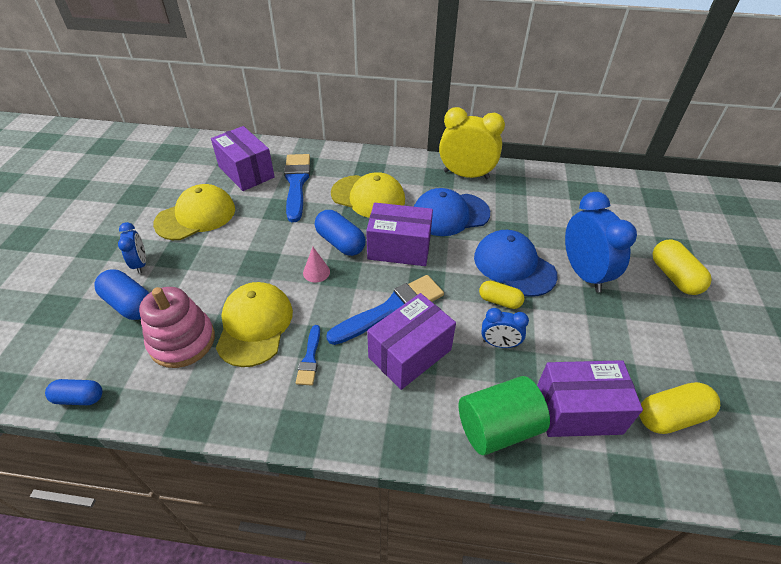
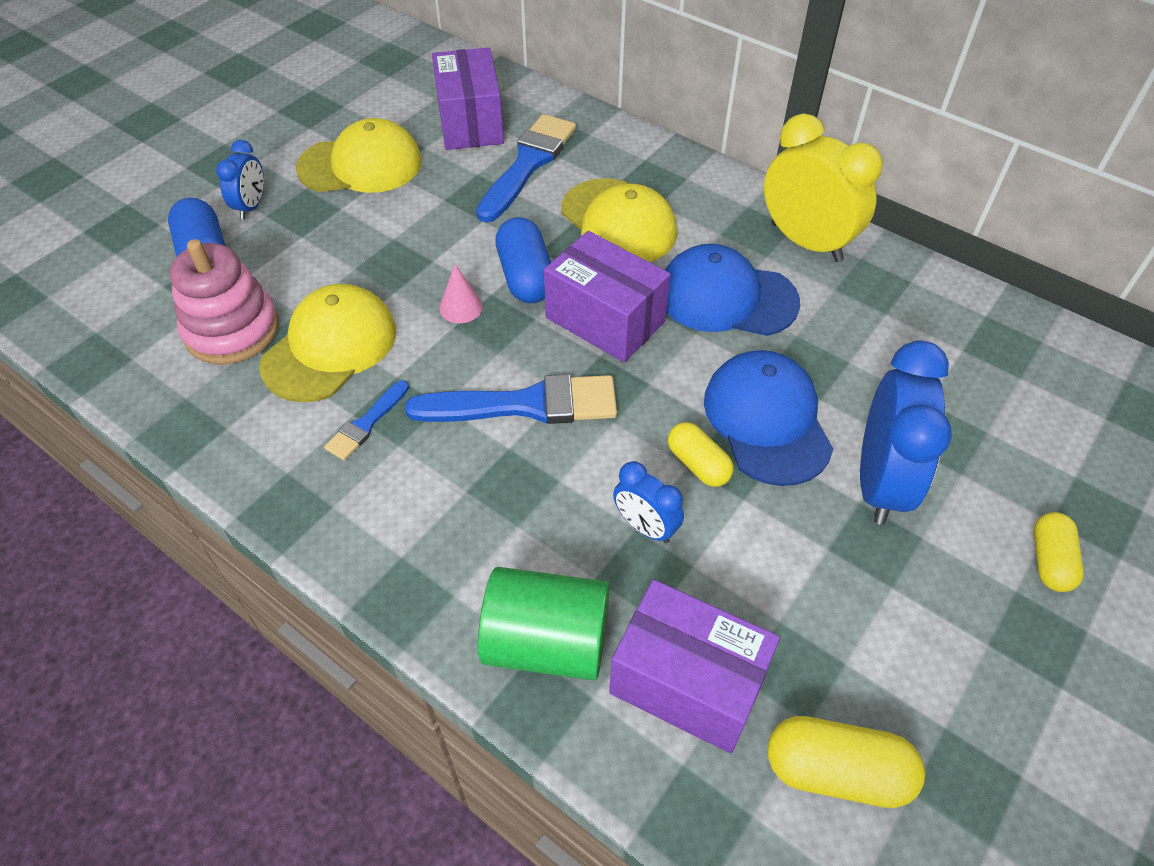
camera: 30 degrees right, 5 degrees up
blue capsule [45,379,102,405] -> none
purple box [367,293,456,390] -> none
yellow capsule [653,239,712,295] -> yellow capsule [1034,512,1084,592], size x0.66

